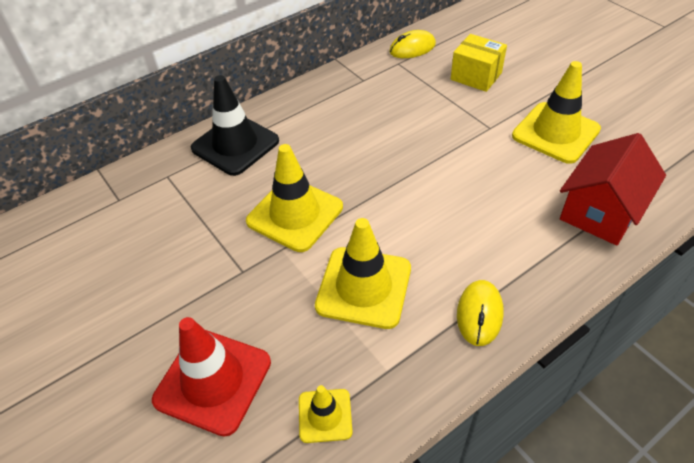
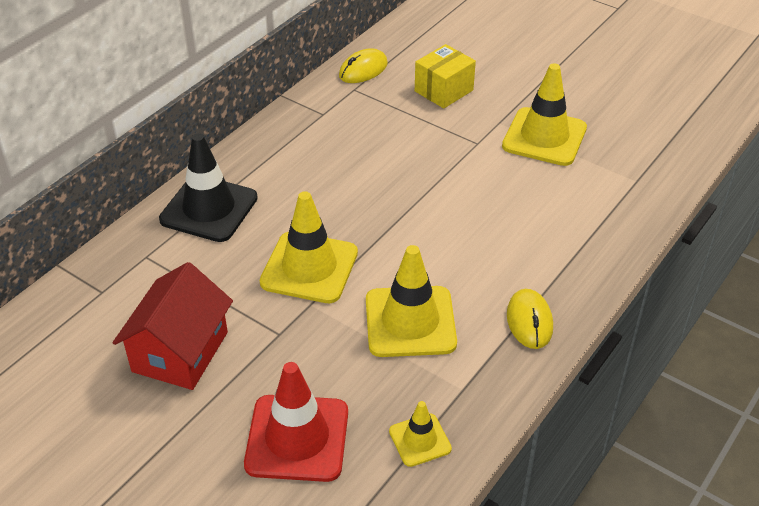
camera: 20 degrees left, 5 degrees down
yellow box [451,34,507,92] -> yellow box turned 60 degrees counterclockwise [415,44,476,108]
red house [560,133,666,245] -> red house moved to [113,262,233,390]

